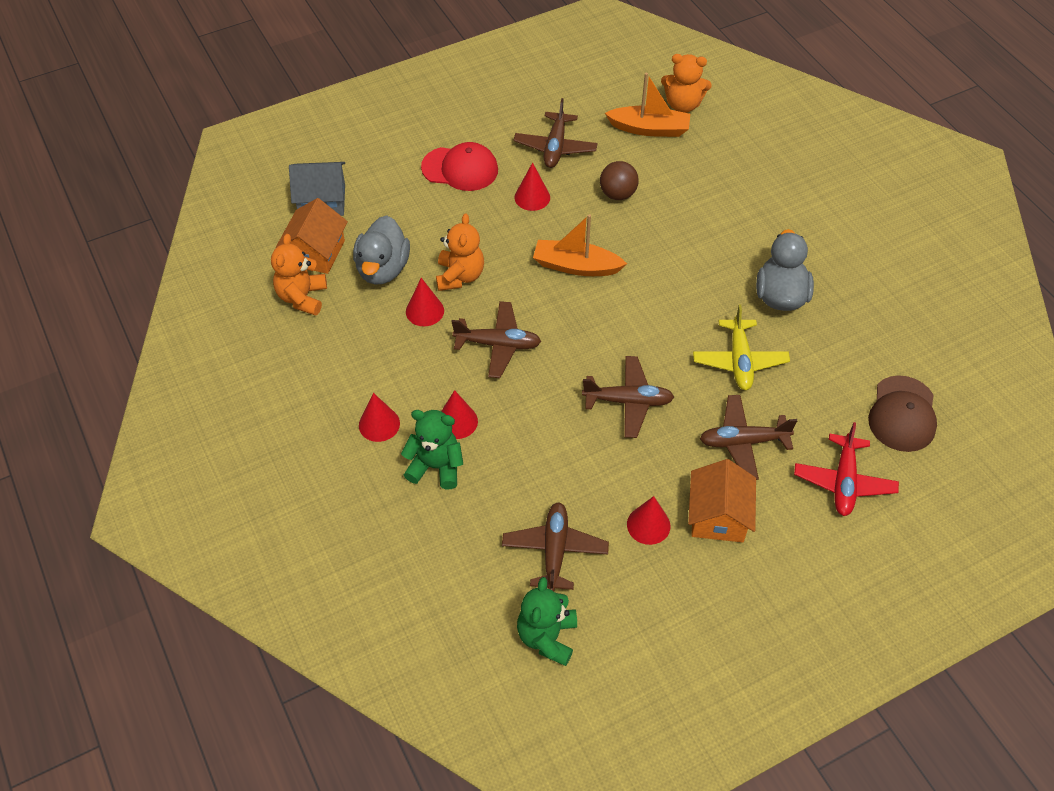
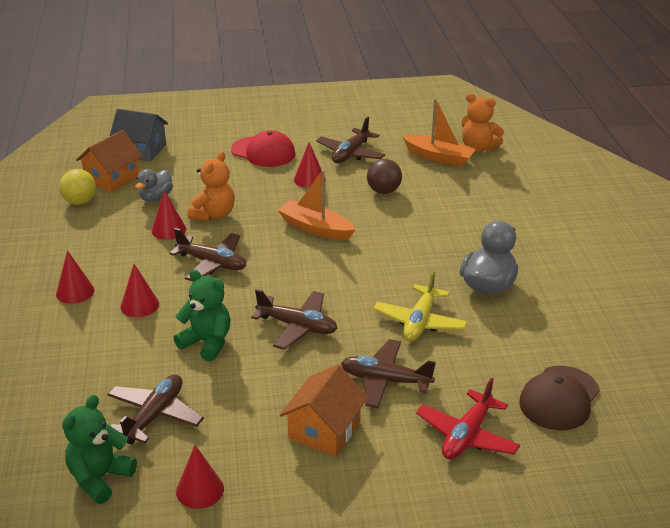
camera: 20 degrees right, 20 degrees down
orange teddy bear [271,234,327,316] -> yellow ball [59,169,96,205]
grey duck [353,215,410,285] -> grey duck [135,169,173,202], size x0.65
green teddy bear [401,410,463,490] -> green teddy bear moved to [173,269,231,362]
red cone [627,496,670,545] -> red cone moved to [176,445,224,509]

